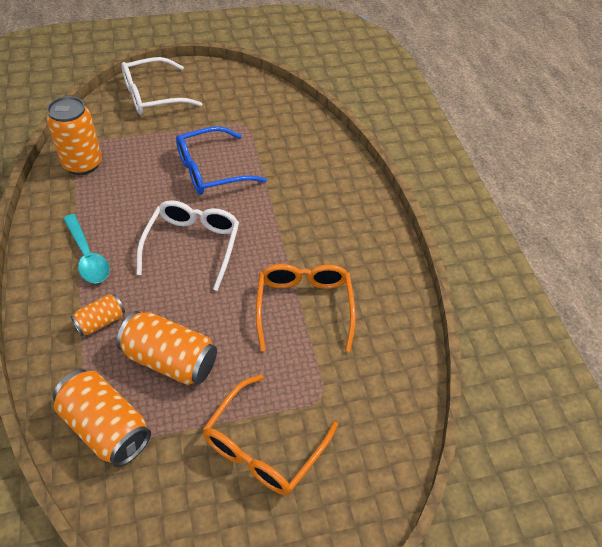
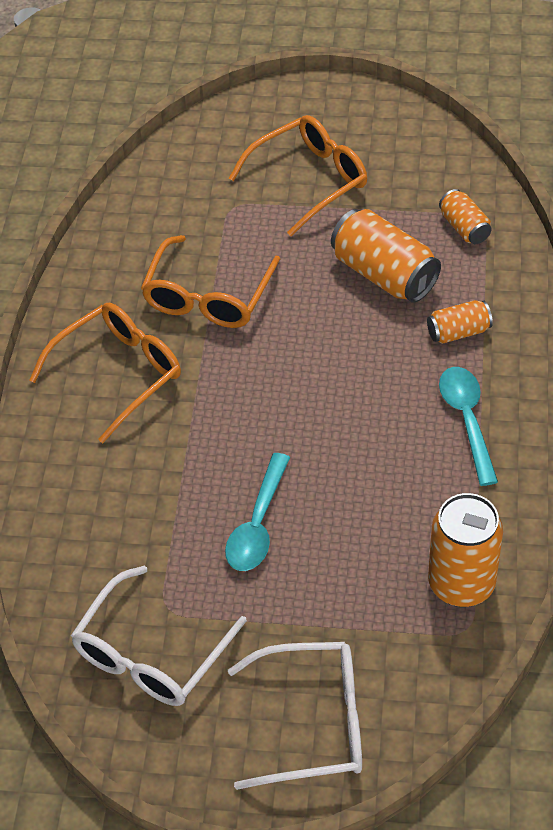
camera: 155 degrees left, 0 degrees up
orange can [53,369,151,467] -> orange can [439,189,491,244], size x0.55
white glasses [137,200,239,291] -> white glasses moved to [71,566,247,706]
blue glasses [176,126,267,195] -> turquoise spoon [225,453,290,571]
none -> orange glasses [29,303,181,443]

